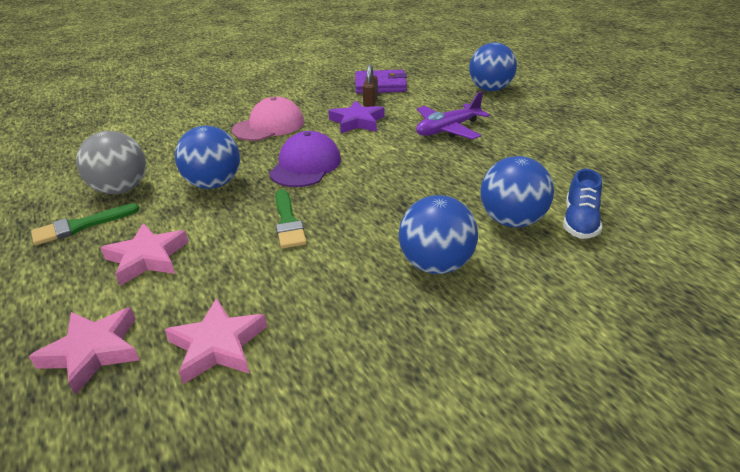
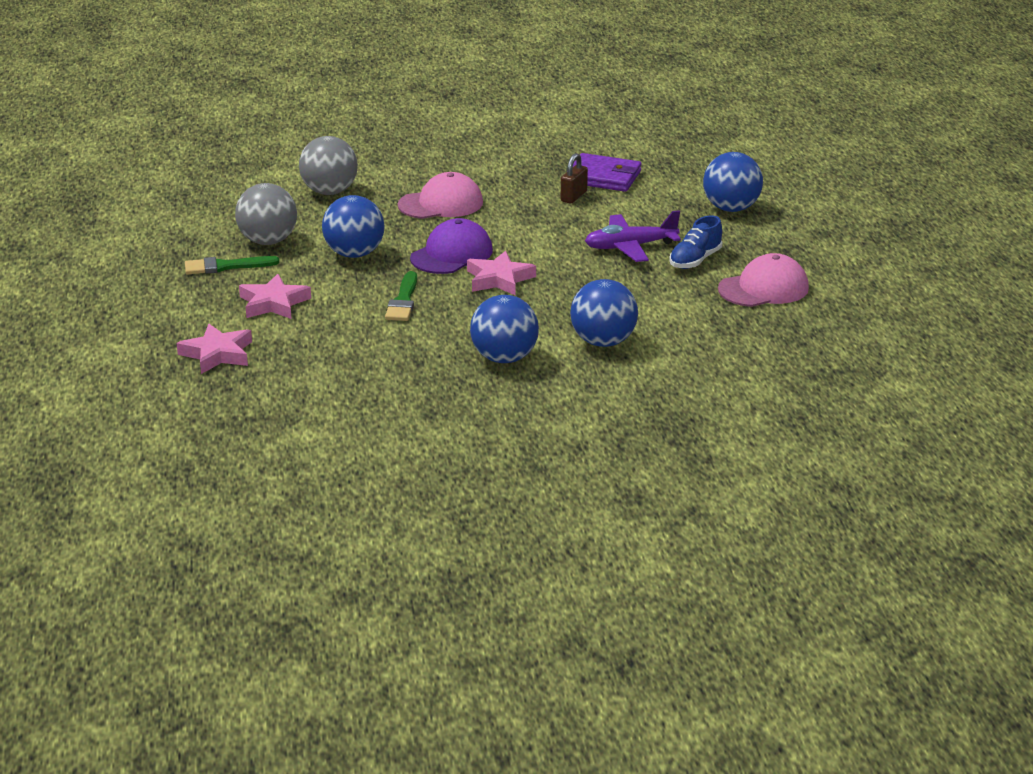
camera: 20 degrees right, 5 degrees down
pink star [165,298,267,384] -> pink star moved to [467,251,536,296]
purple star [328,100,384,133] -> none
blue shoe [563,169,602,239] -> blue shoe moved to [669,215,722,269]
none -> grey ball [299,136,358,195]
none -> pink cap [718,253,809,307]

